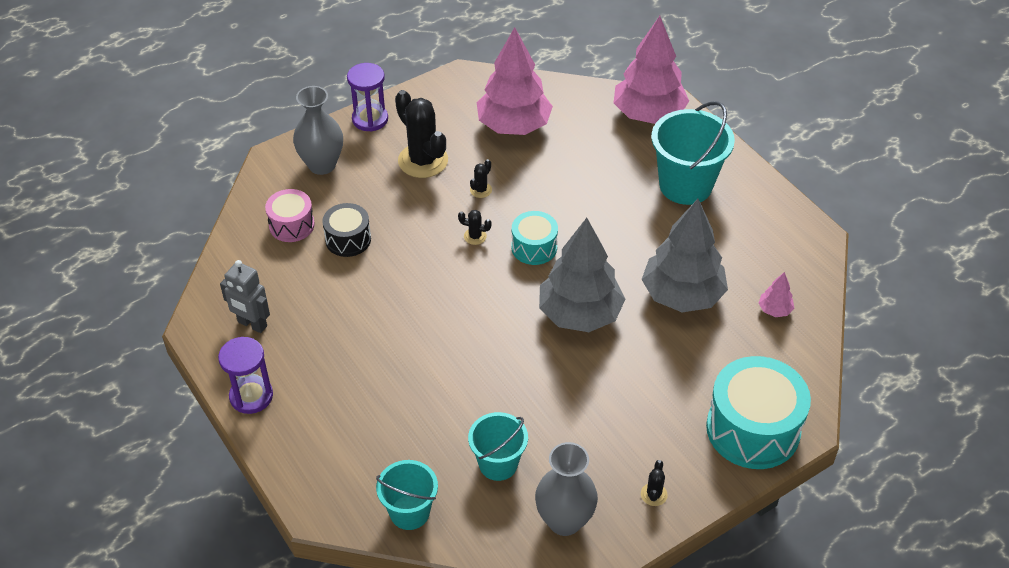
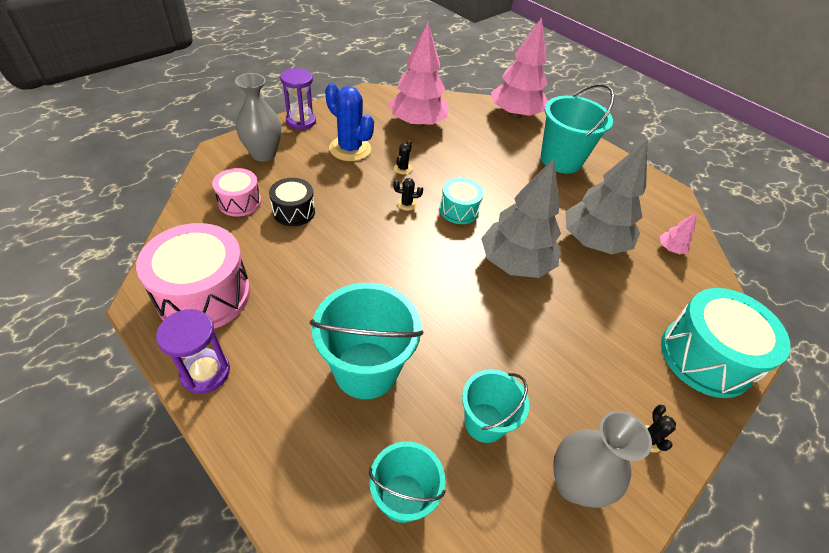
camera: 15 degrees left, 0 degrees up
grey robot [220,260,270,333] -> pink drum [136,223,250,329]
black cactus [395,90,448,178] -> blue cactus [325,83,374,161]
none -> turquoise bucket [310,283,423,399]

